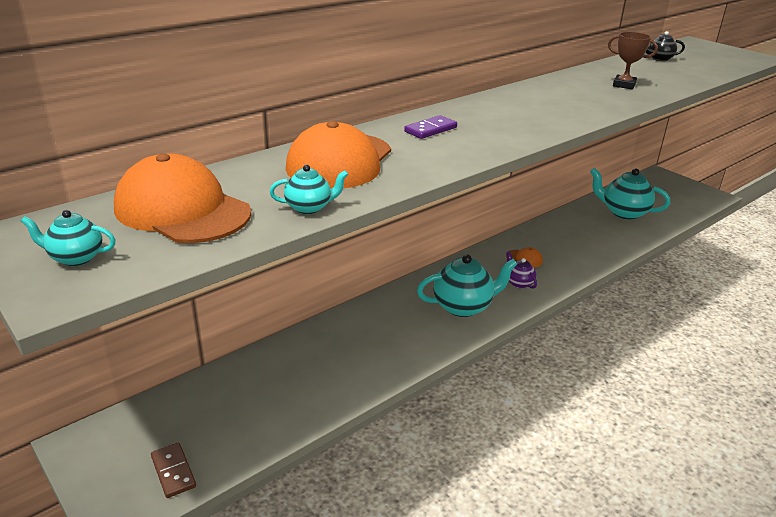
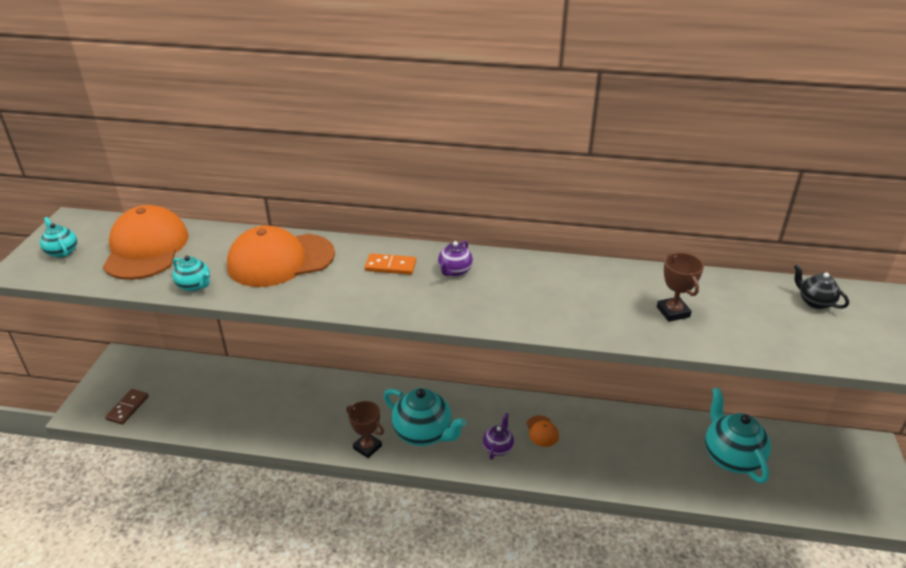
camera: 50 degrees right, 5 degrees up
purple domino [404,115,457,139] -> orange domino [365,253,416,275]
none -> brown trophy [346,401,384,458]
none -> purple teapot [438,241,473,277]

